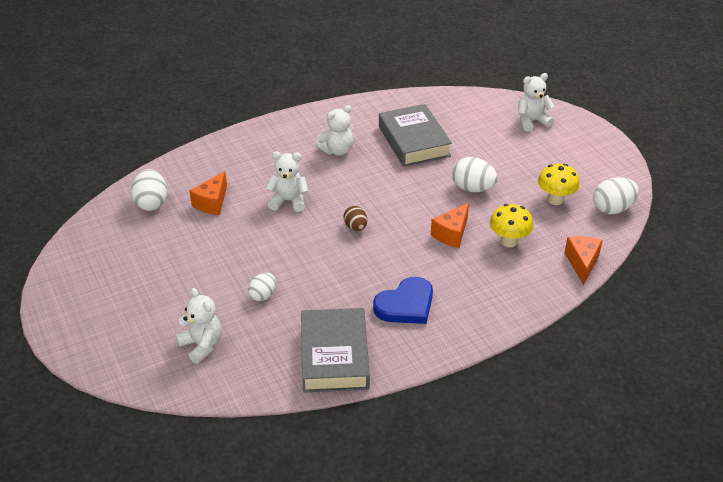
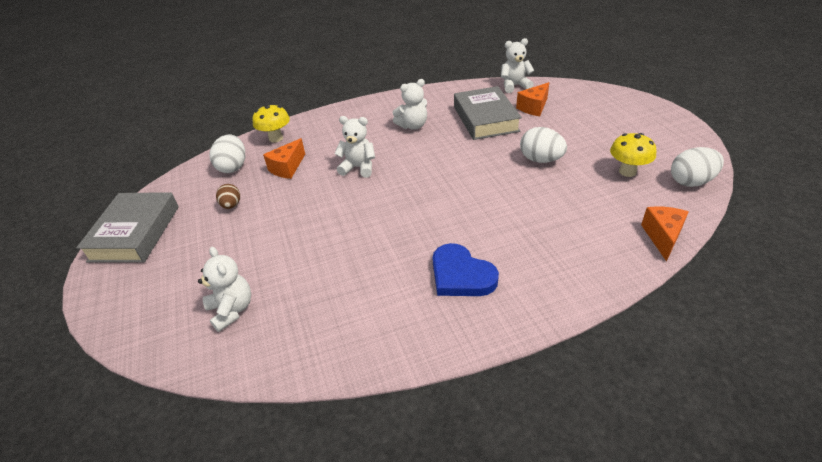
camera: 10 degrees right, 0 degrees up
white egg [248,273,276,301] -> none
grey book [301,308,370,393] -> grey book moved to [76,192,179,263]
brown egg [343,206,367,231] -> brown egg moved to [216,184,240,209]
blue heart [373,277,433,324] -> blue heart turned 75 degrees clockwise [433,243,499,296]
orange cheese [431,203,469,248] -> orange cheese moved to [516,82,549,116]
yellow mushroom [490,204,533,247] -> yellow mushroom moved to [253,104,290,143]
white teddy bear [518,73,554,132] -> white teddy bear moved to [501,38,535,93]

